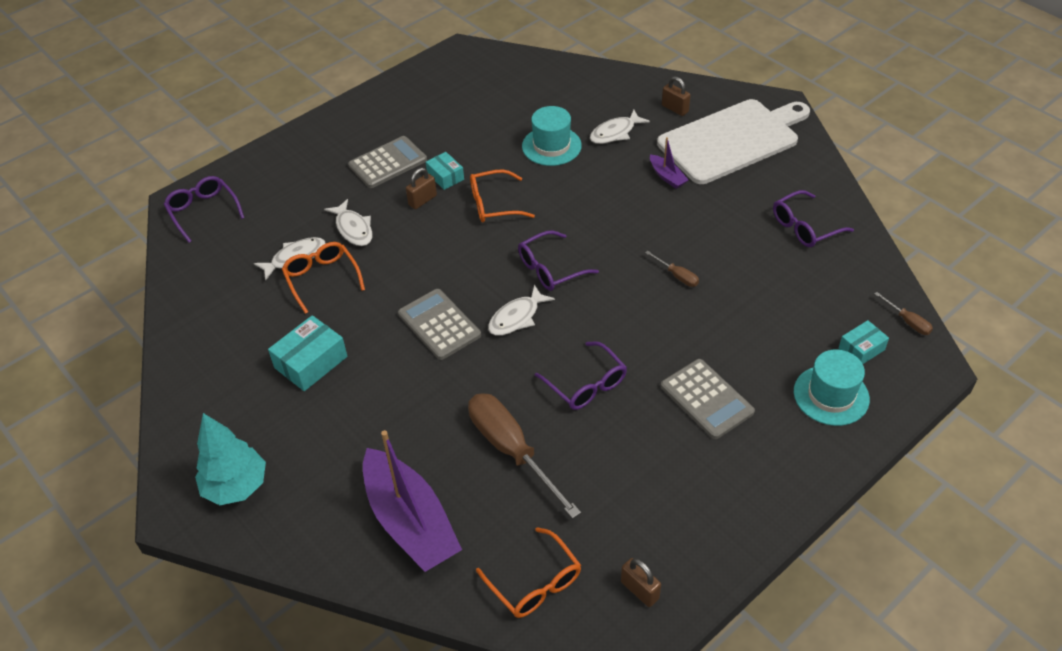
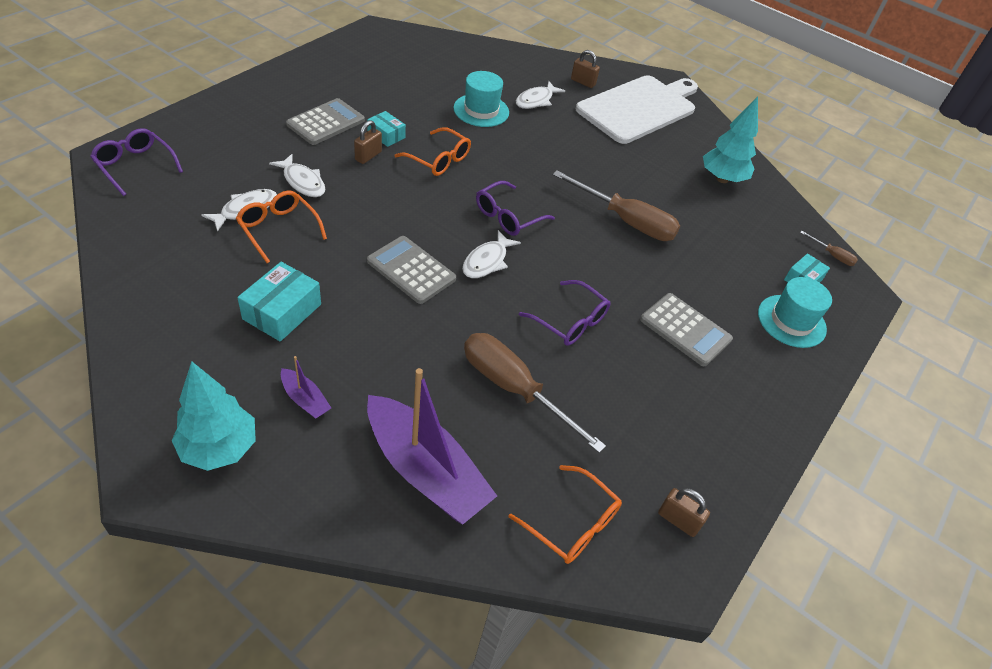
camera: 20 degrees left, 0 degrees up
orange glasses [470,169,535,222] -> orange glasses turned 120 degrees counterclockwise [394,127,471,176]
brown screwdriver [645,251,699,287] -> brown screwdriver [553,170,680,241], size x2.28
purple boat [650,137,689,189] -> purple boat moved to [281,356,331,419]
purple glasses [773,190,854,247] -> turquoise tree [703,96,758,183]

